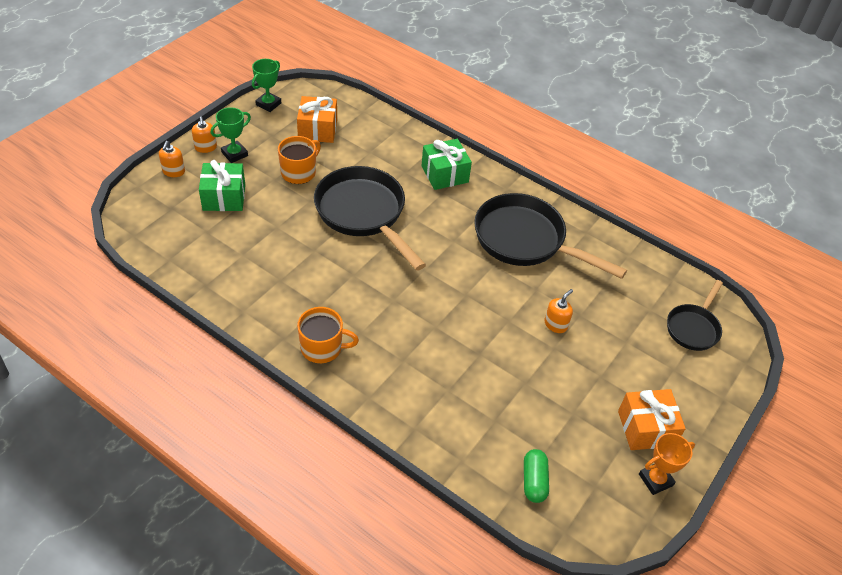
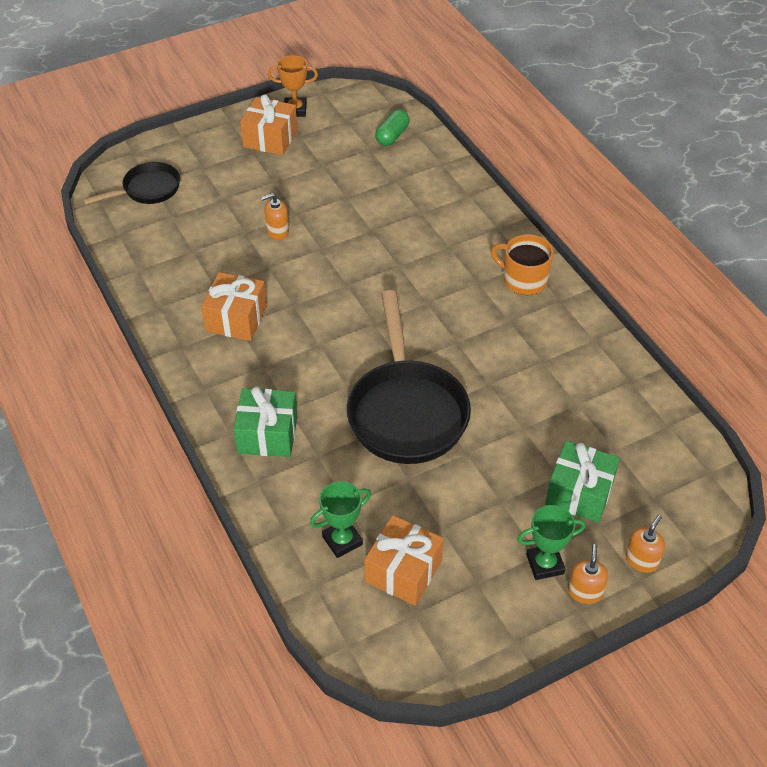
camera: 150 degrees left, 0 degrees up
green trophy [252,59,281,112] -> green trophy moved to [310,481,371,558]
orange mug [278,136,321,184] -> none
black pan [474,193,627,279] -> orange gift [201,272,267,341]

